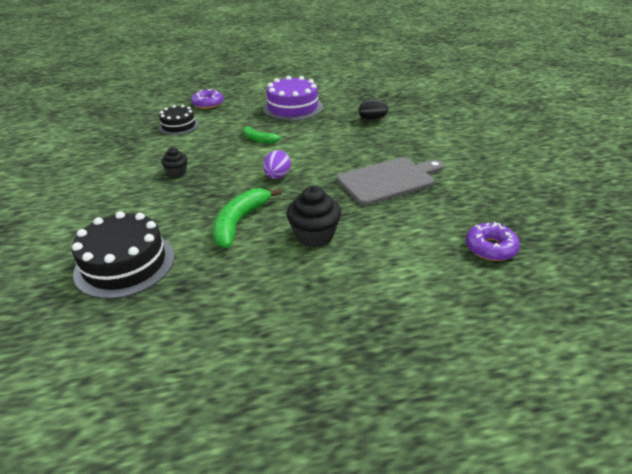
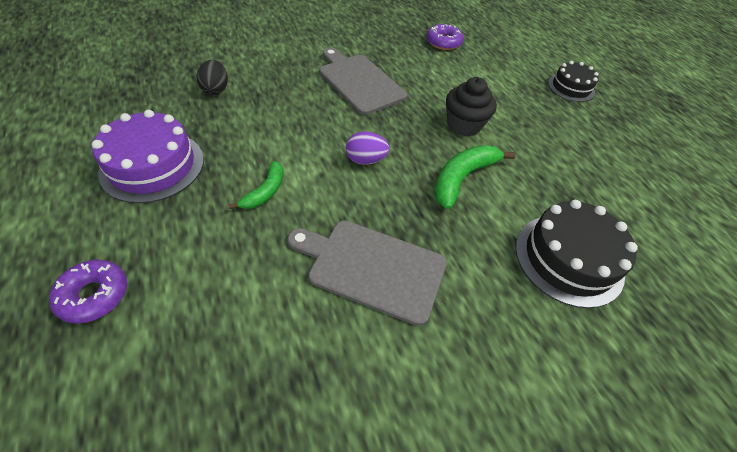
camera: 105 degrees left, 15 degrees up
black cake [159,105,199,135] -> black cake moved to [548,61,599,102]
black cupcake [161,147,188,177] -> grey cutting board [287,220,447,326]
green banana [213,188,282,248] -> green banana turned 120 degrees clockwise [434,145,516,209]

